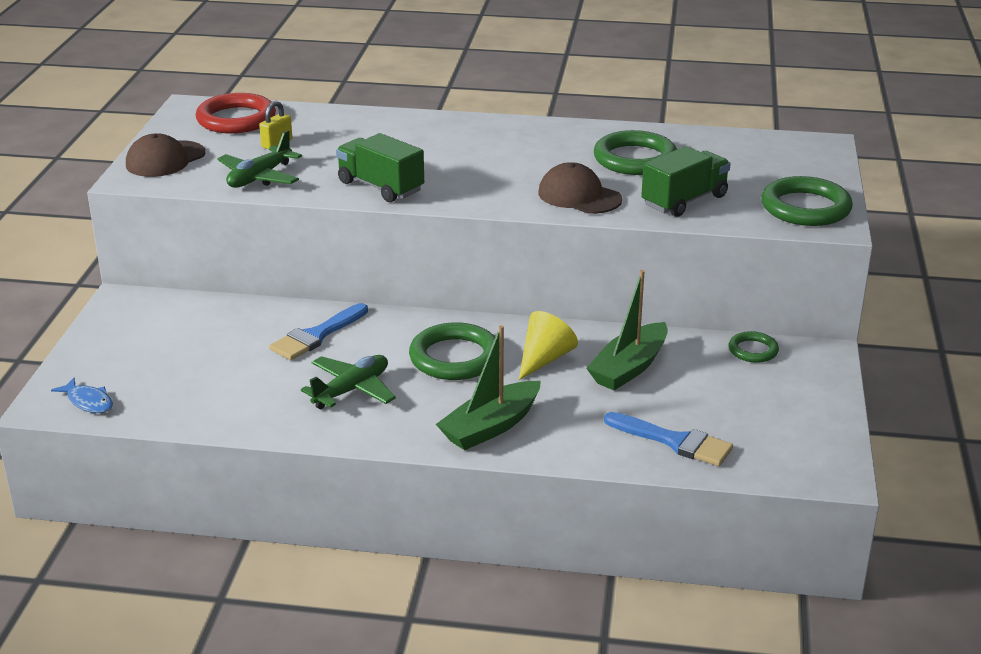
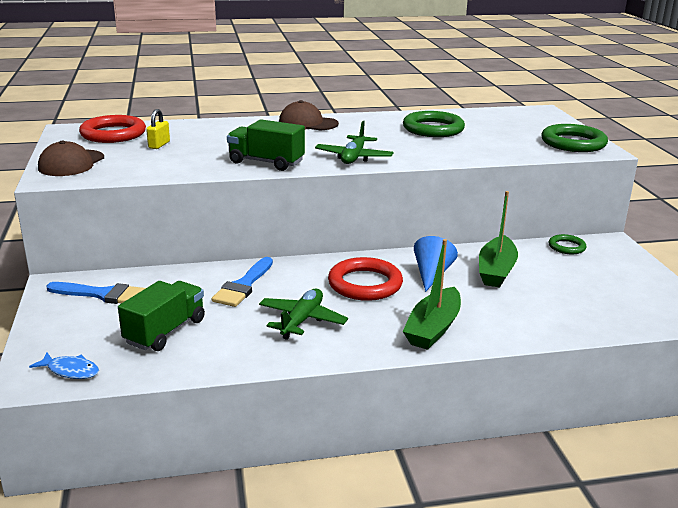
camera: 20 degrees left, 5 degrees down
green plane [218,130,302,188] -> green plane moved to [315,121,394,164]
green ring [409,322,495,380] -> red ring [328,257,403,301]
yellow cone [519,311,578,380] -> blue cone [414,236,458,292]
brown cap [538,162,622,214] -> brown cap moved to [279,100,339,130]
blue brush [604,412,733,466] -> blue brush moved to [46,282,146,304]
green truck [641,146,730,217] -> green truck moved to [118,281,205,351]

